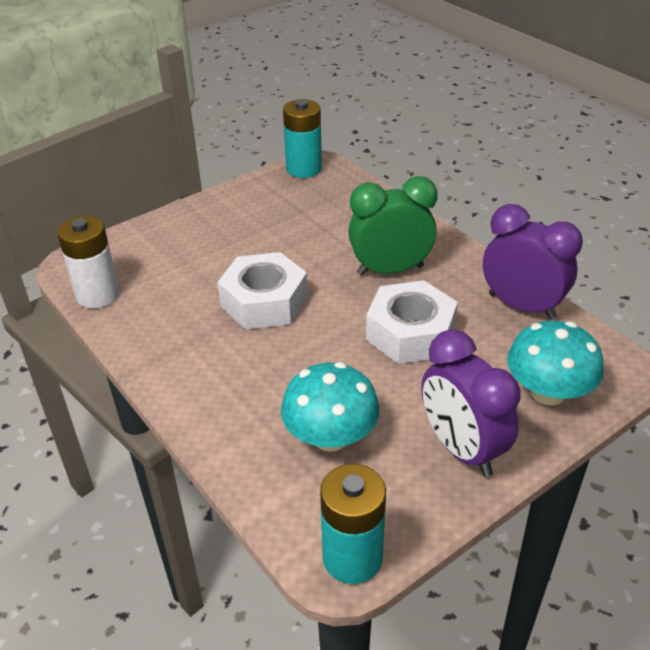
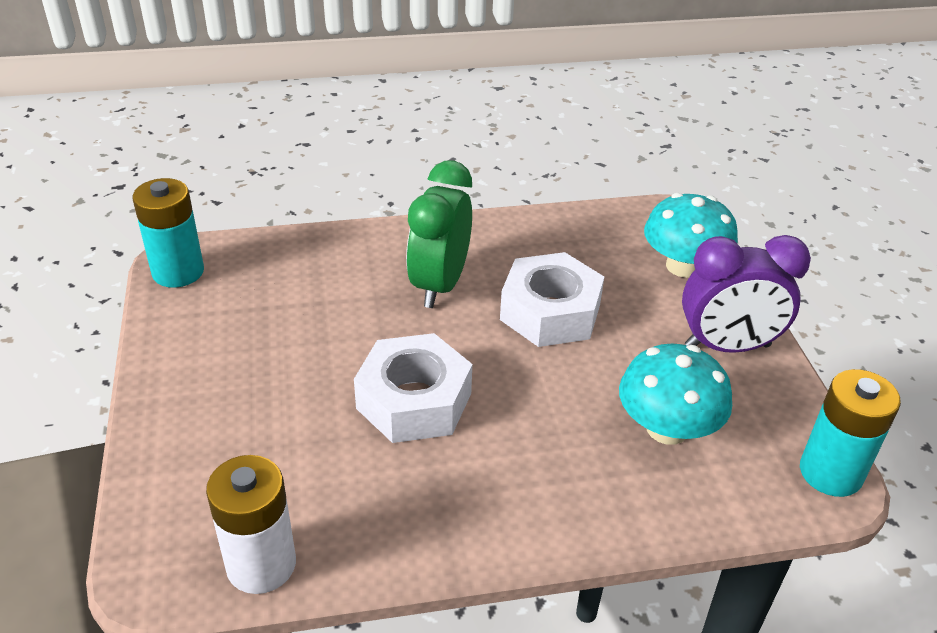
camera: 65 degrees left, 0 degrees up
purple clock [483,204,583,320] -> none

